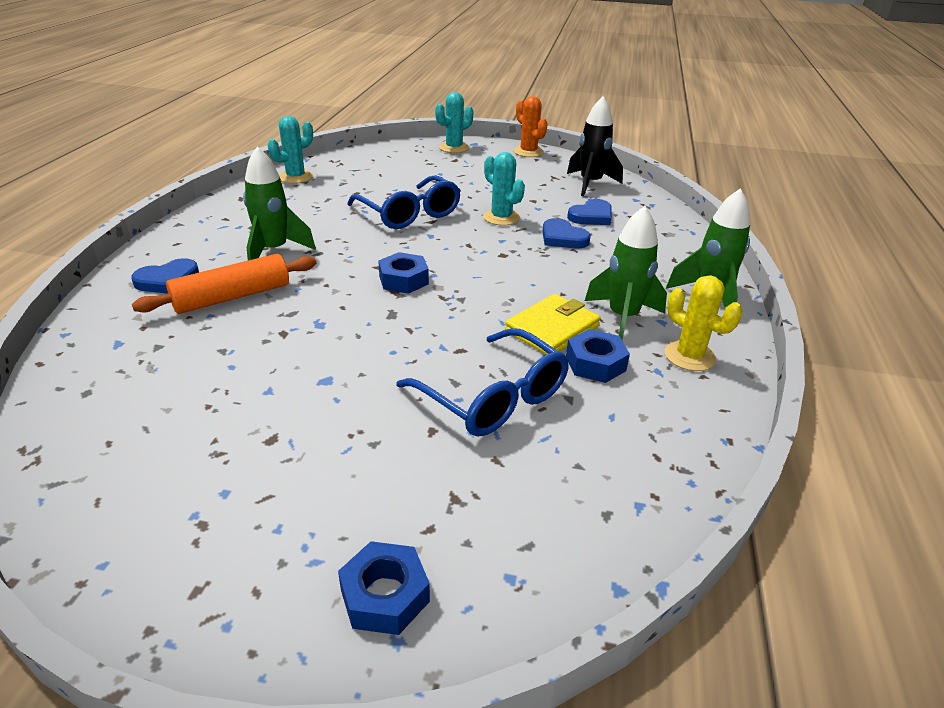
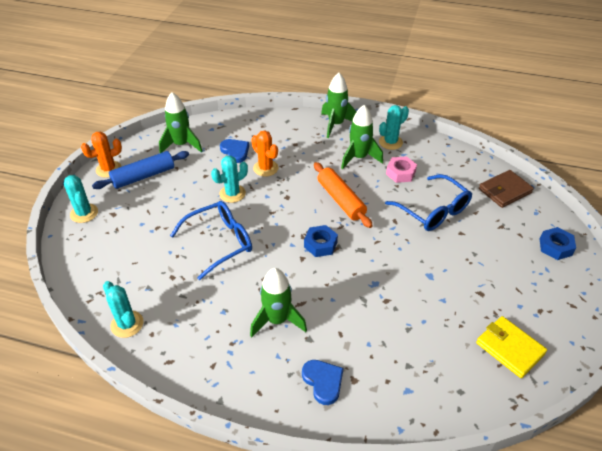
camera: 85 degrees left, 10 degrees up
orange rolling pin [132,254,316,314] -> orange rolling pin moved to [314,162,373,228]
blue glasses [396,328,569,437] -> blue glasses turned 90 degrees clockwise [385,174,472,231]
yellow wallet [505,294,601,355] -> yellow wallet moved to [476,316,547,378]
blue heart [542,218,591,248] -> orange cactus [251,130,278,177]
blue nut [566,329,630,383] -> pink nut [386,156,417,183]
black rocket [567,96,623,196] -> green rocket [159,92,202,153]
yellow cactus [665,275,742,371] -> turquoise cactus [379,105,409,150]
none -> blue rolling pin [92,151,189,189]
none -> brown wallet [479,170,534,208]

